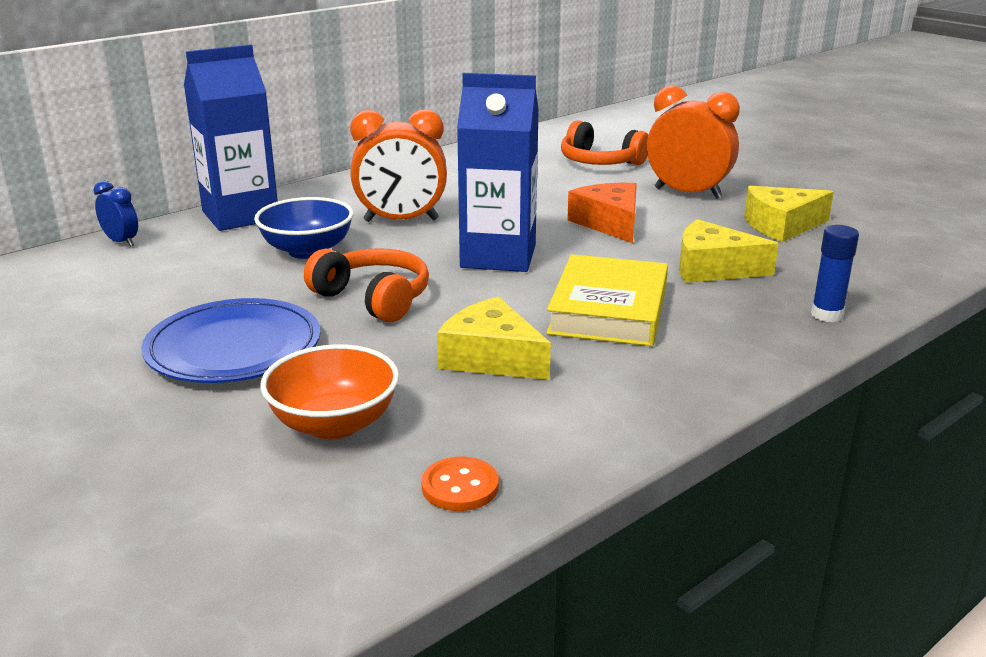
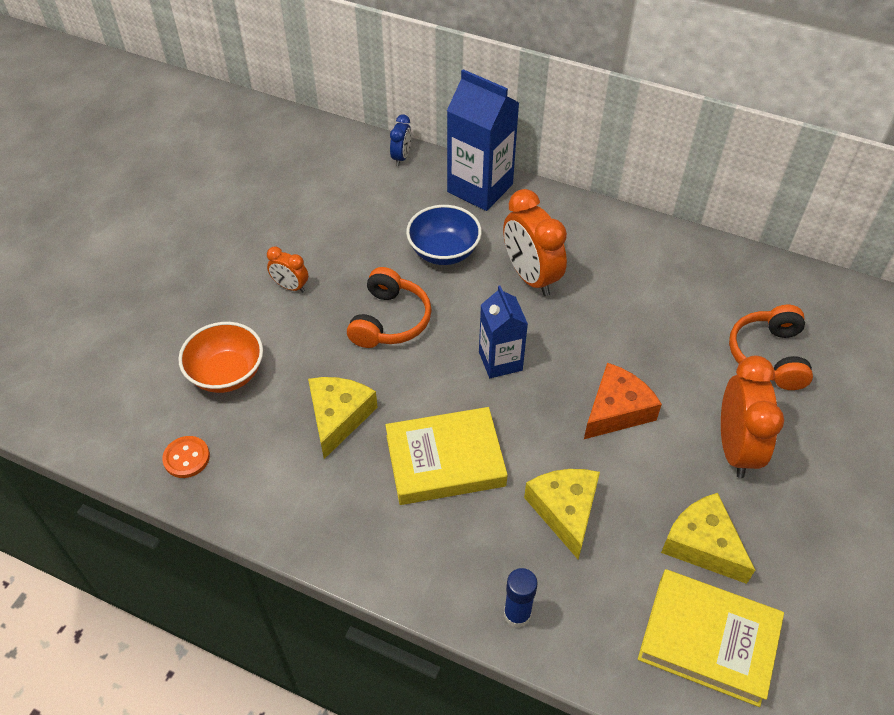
camera: 65 degrees right, 25 degrees up
blue plate [141,298,321,383] -> orange clock [267,247,308,292]
blue carton [457,73,539,272] -> blue carton [479,286,528,378], size x0.63
none -> yellow book [638,569,784,707]

